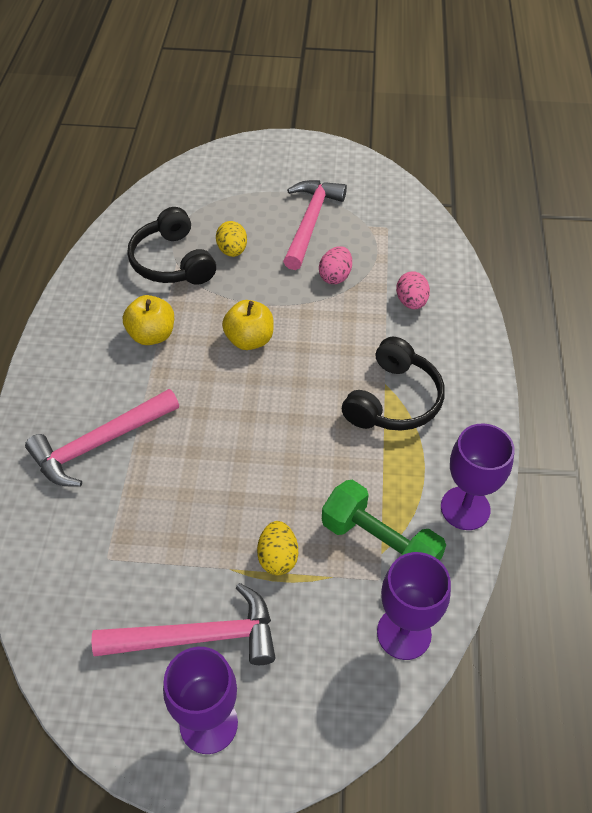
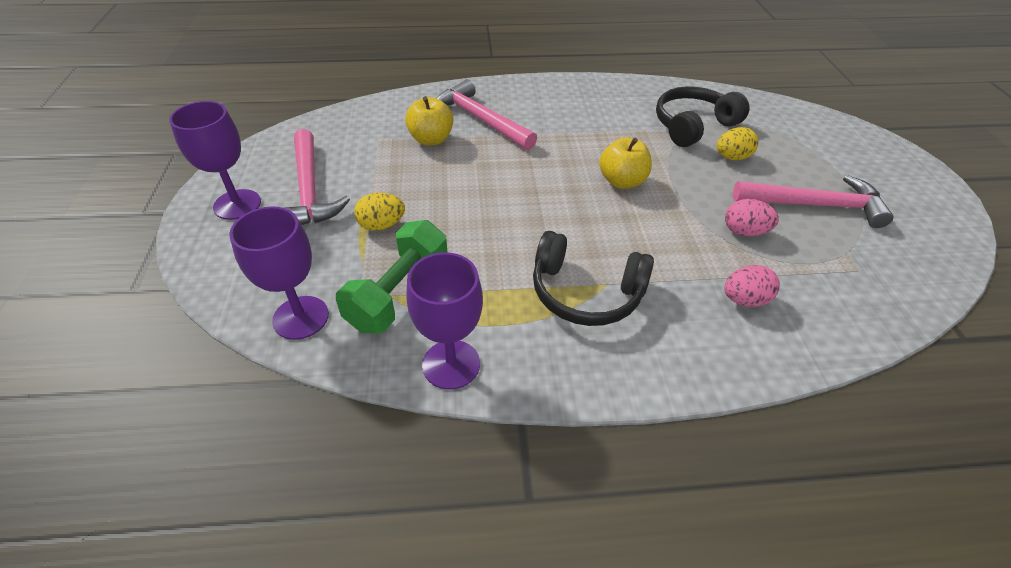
camera: 80 degrees right, 5 degrees down
yellow apple [123,295,174,345] -> yellow apple moved to [405,96,453,145]

